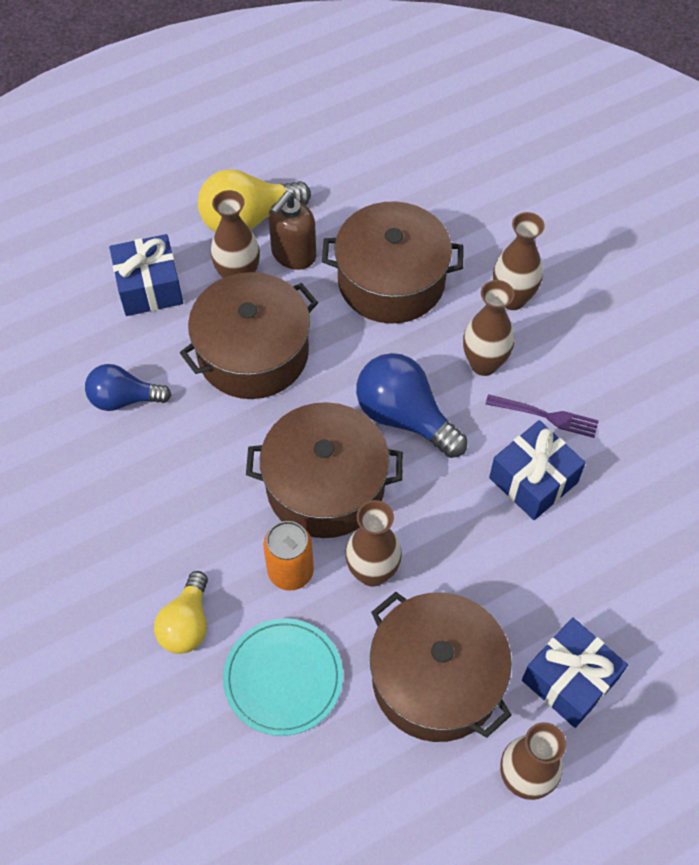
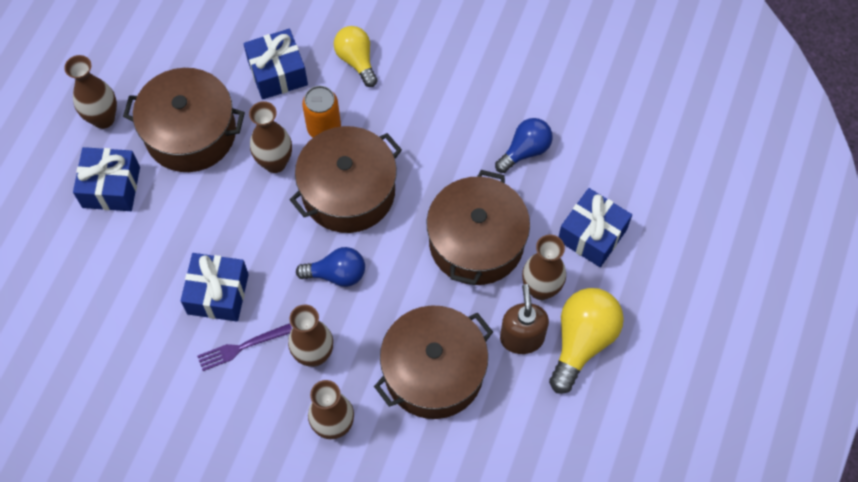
camera: 140 degrees right, 5 degrees up
turquoise plate [223,618,343,736] -> blue gift [243,29,308,100]
blue light bulb [356,353,468,458] -> blue light bulb [296,247,365,287], size x0.66

